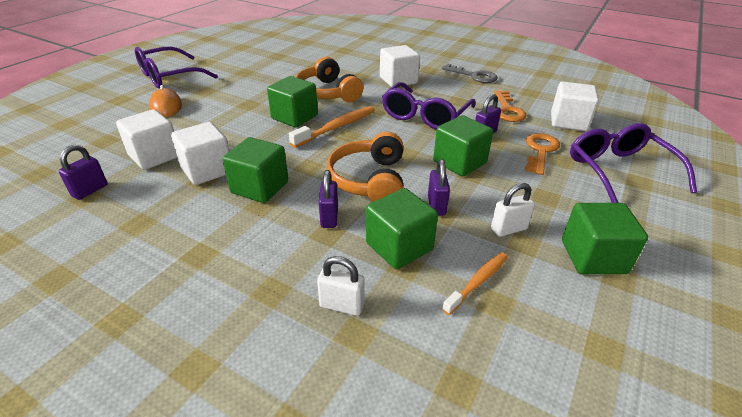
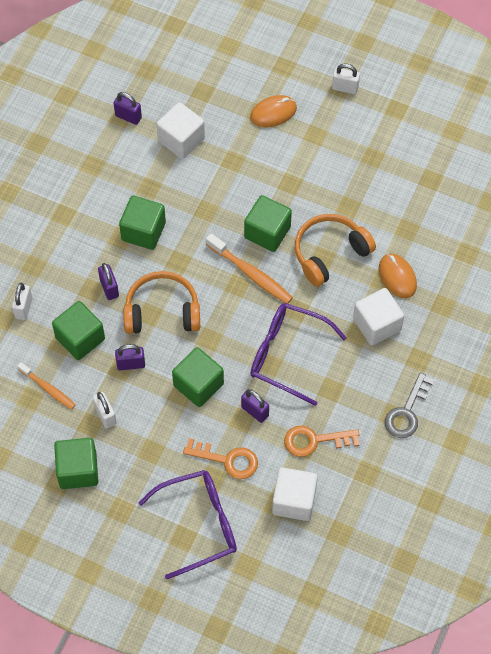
camera: 85 degrees right, 25 degrees up
purple glasses [135,46,218,88] -> white padlock [332,63,360,94]
white cube [171,122,229,185] -> none
purple padlock [319,170,338,228] -> purple padlock turned 75 degrees clockwise [98,263,119,300]
none -> orange mouse [379,254,417,298]

